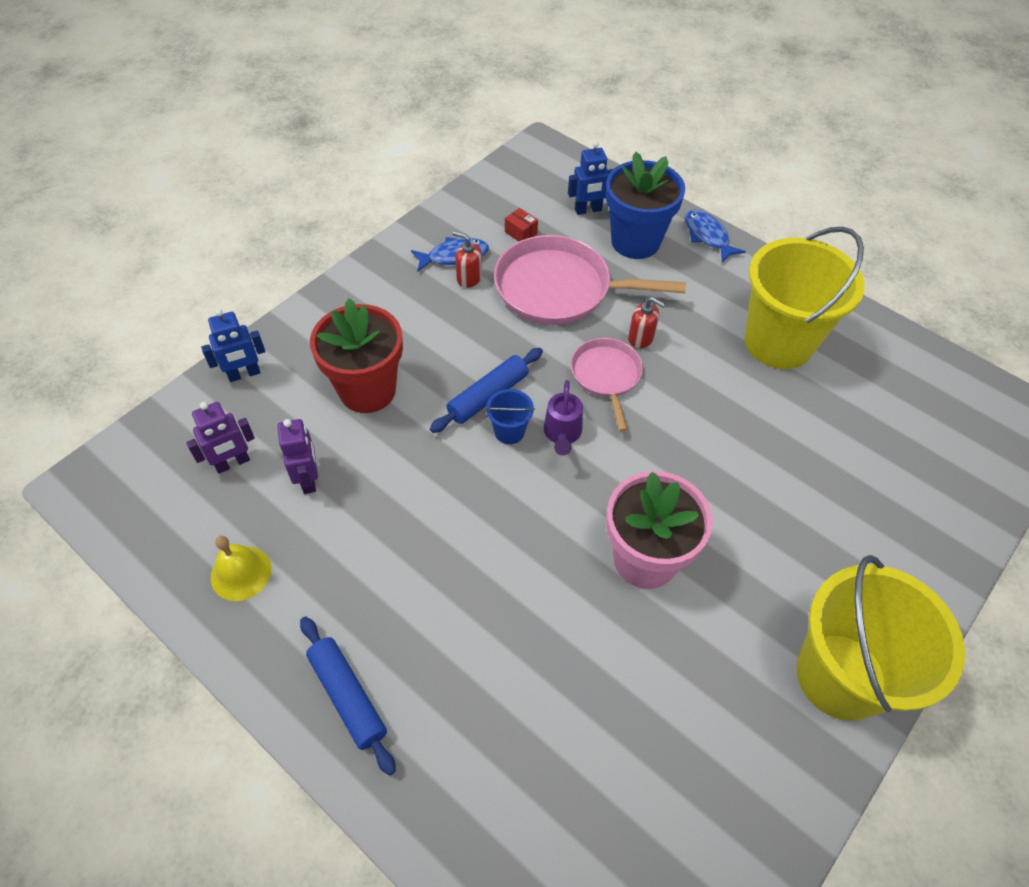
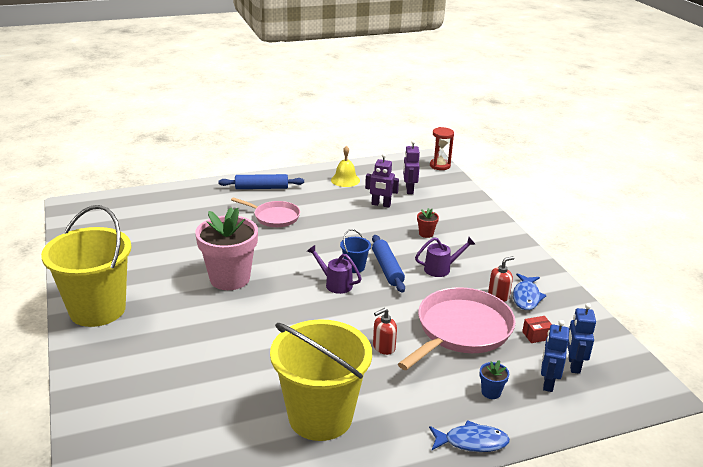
camera: 120 degrees right, 25 degrees down
blue robot [201,309,265,382] -> blue robot moved to [567,303,596,374]
red flower pot [310,298,403,413] -> red flower pot [417,208,439,238], size x0.40
pink pan [571,338,643,432] -> pink pan moved to [231,197,300,227]
blue flower pot [606,152,685,259] -> blue flower pot [480,360,509,399], size x0.40
none -> purple watering can [415,237,476,277]
none -> red hourglass [430,127,454,170]

